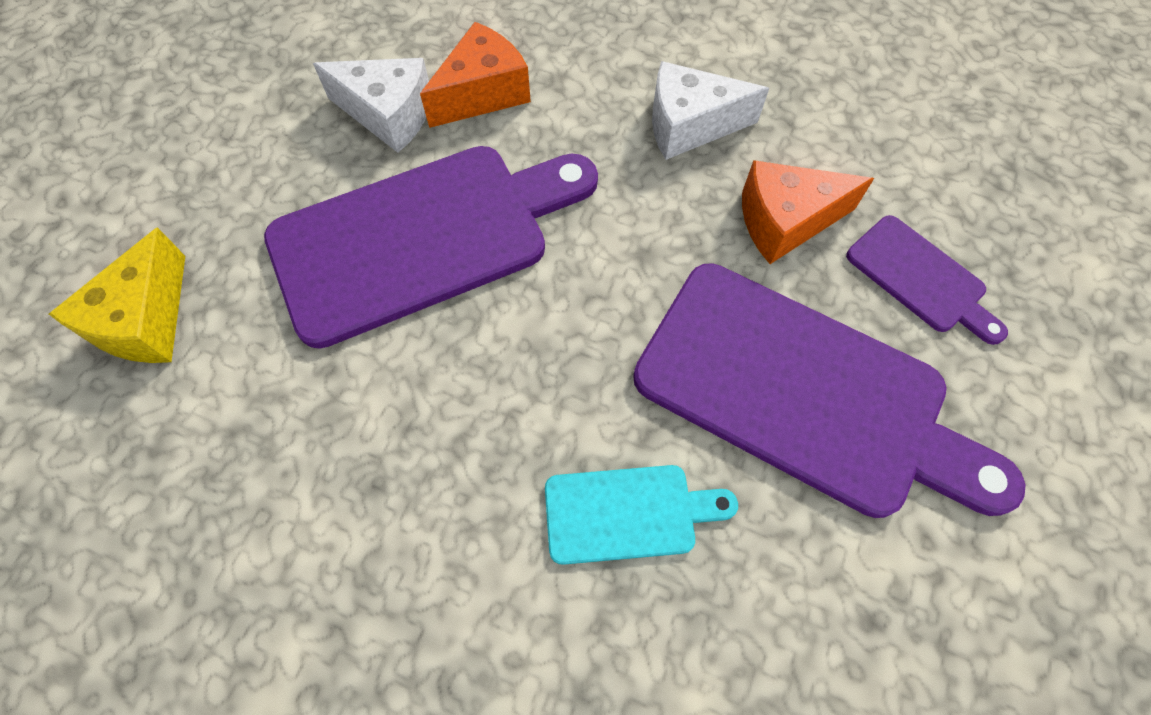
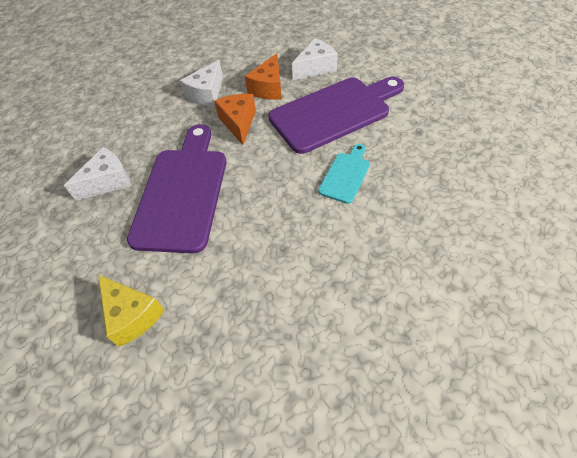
camera: 55 degrees left, 10 degrees down
orange cheese [420,22,531,128] -> orange cheese moved to [214,94,256,145]
purple cutting board [846,215,1008,345] -> white cheese [292,38,338,80]

